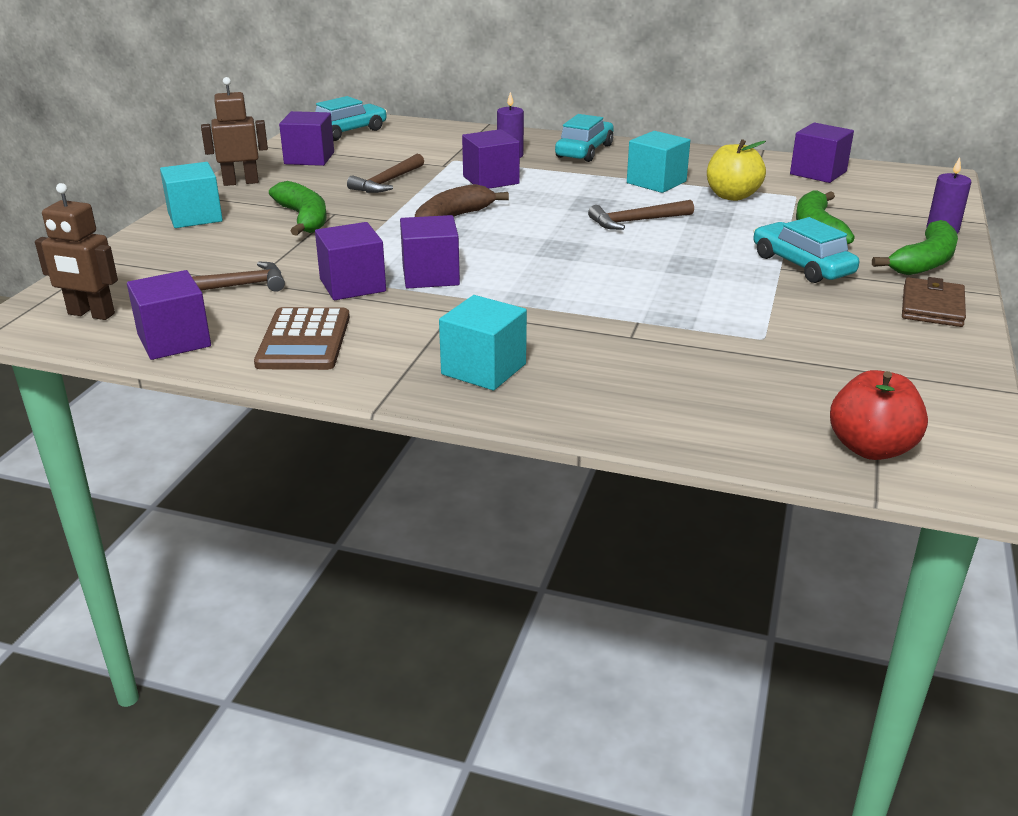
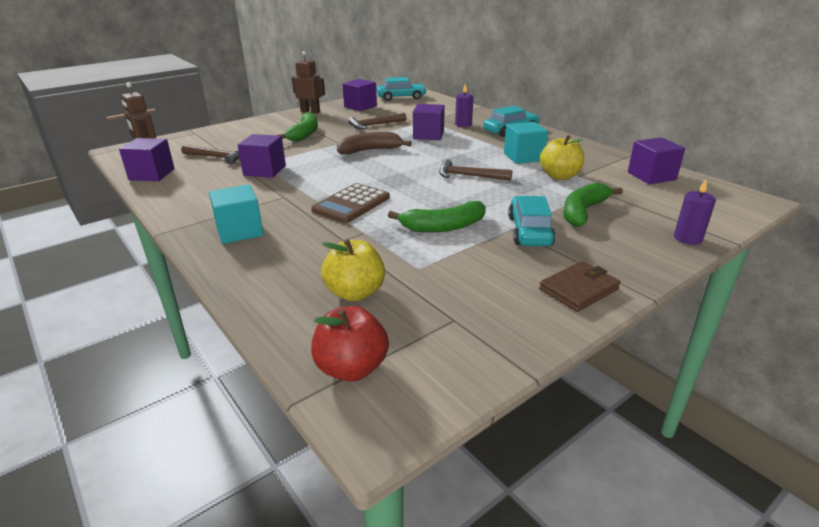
camera: 35 degrees right, 0 degrees up
turquoise cube [160,162,223,228] -> none
brown calculator [254,307,350,370] -> brown calculator moved to [311,183,390,223]
purple cube [400,215,460,288] -> none
green banana [872,220,958,275] -> green banana moved to [388,201,486,232]
none -> yellow apple [321,239,385,301]

